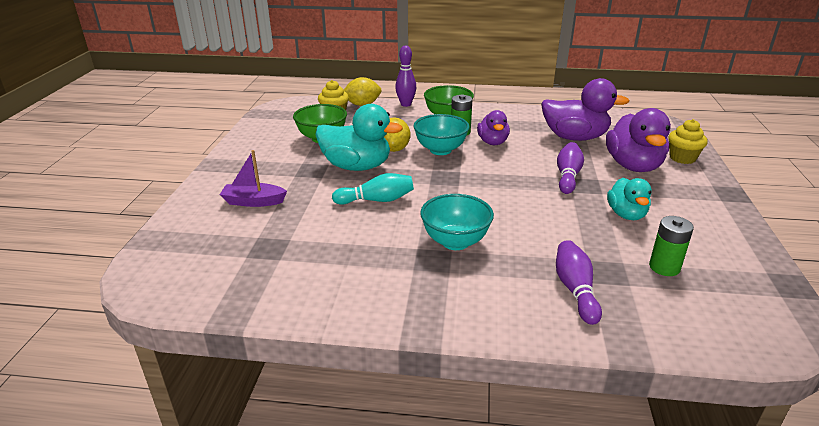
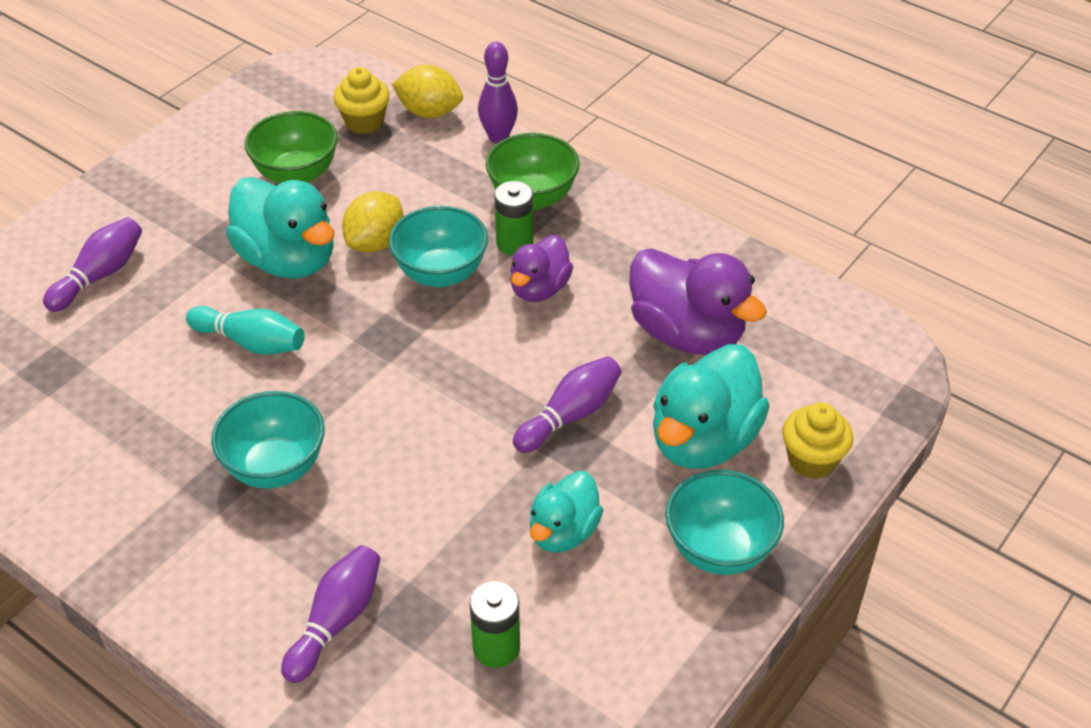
camera: 30 degrees right, 15 degrees up
purple boat [220,150,287,207] -> purple bowling pin [43,217,142,312]
purple duck [606,108,671,172] -> turquoise duck [653,344,770,469]
none -> turquoise bowl [665,470,784,575]

